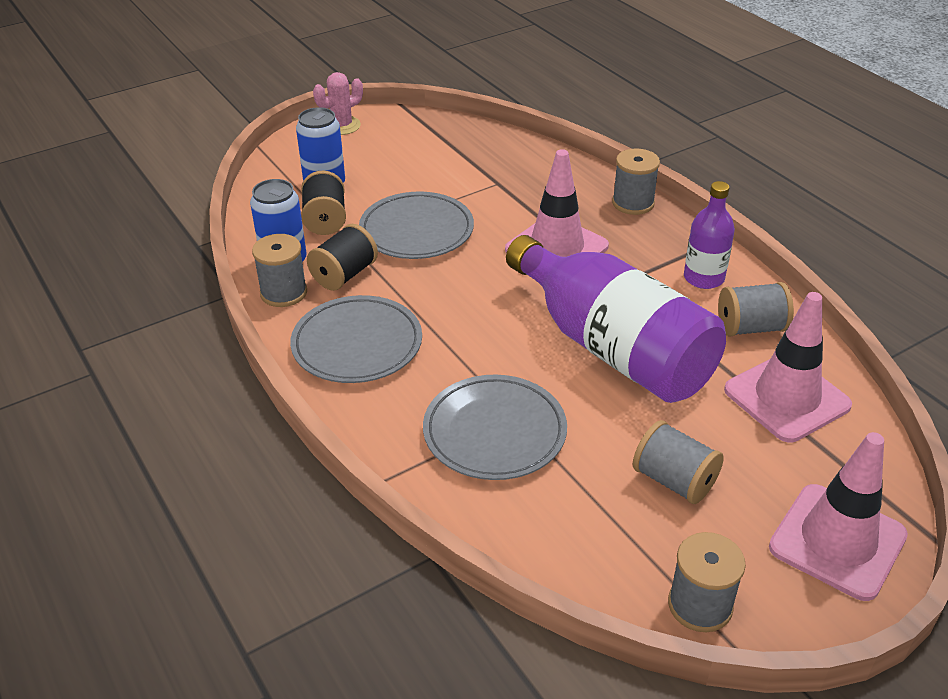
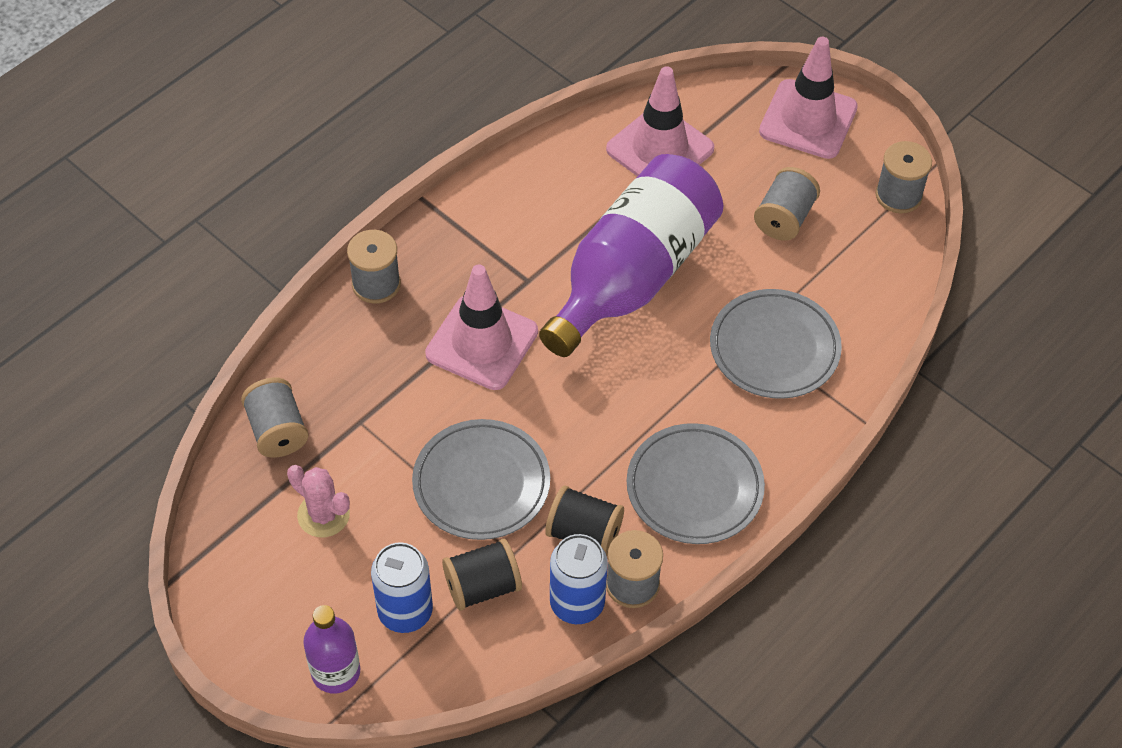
camera: 105 degrees left, 15 degrees up
pink cactus [313,72,363,135] -> pink cactus moved to [287,465,350,537]
purple bottle [684,181,735,289] -> purple bottle moved to [303,605,360,693]
grey spool [718,282,794,337] -> grey spool moved to [241,378,309,457]

